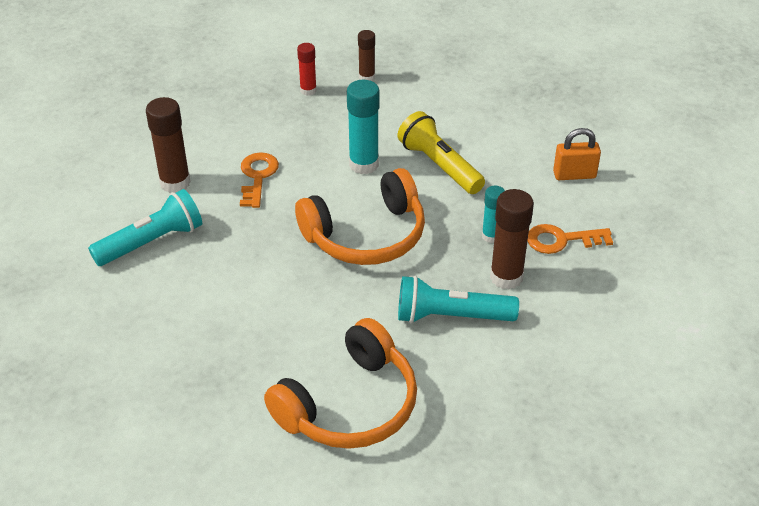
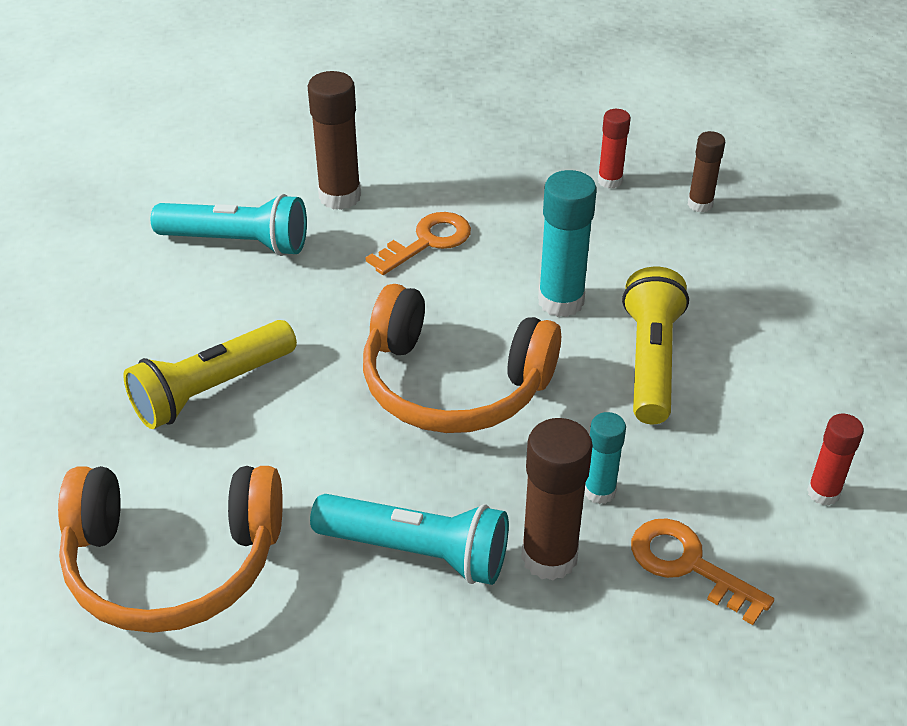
camera: 45 degrees right, 0 degrees up
turquoise flashlight [398,276,519,323] -> turquoise flashlight turned 150 degrees clockwise [310,494,509,585]
orange padlock [553,128,601,180] -> red glue stick [807,414,864,505]
none -> yellow flashlight [123,320,297,429]

